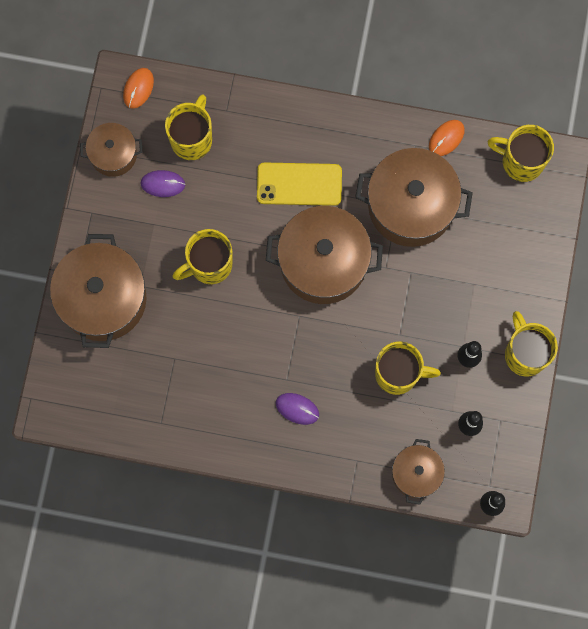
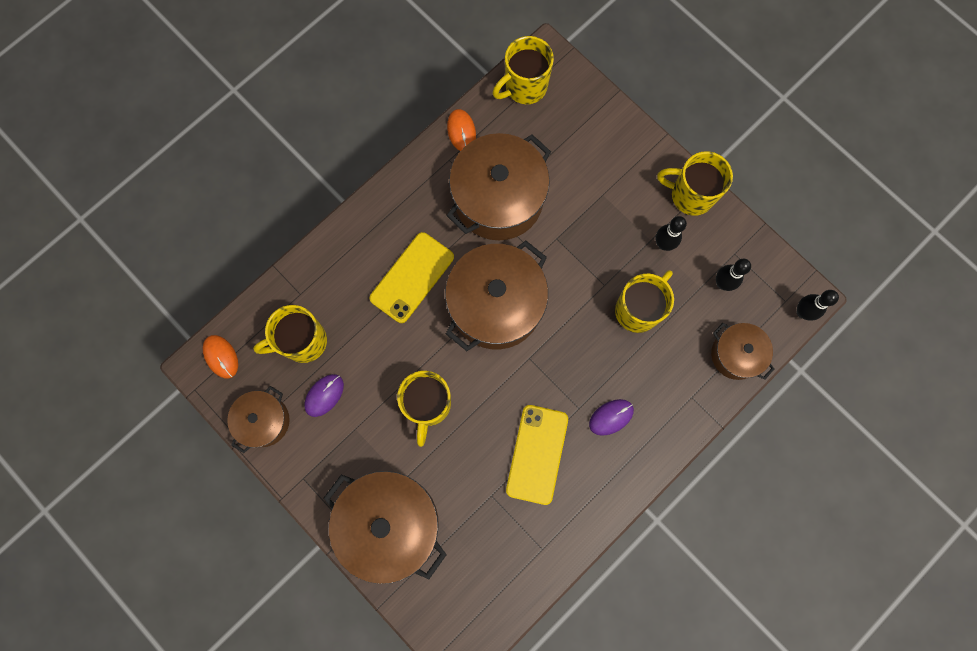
camera: 55 degrees left, 0 degrees up
yellow mug [165,94,212,160] -> yellow mug turned 75 degrees counterclockwise [253,305,327,363]
none -> yellow phone [506,405,568,505]

